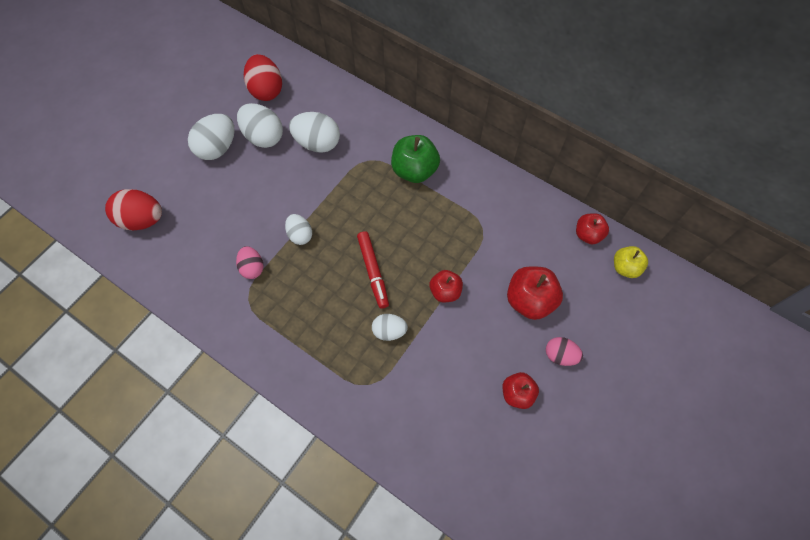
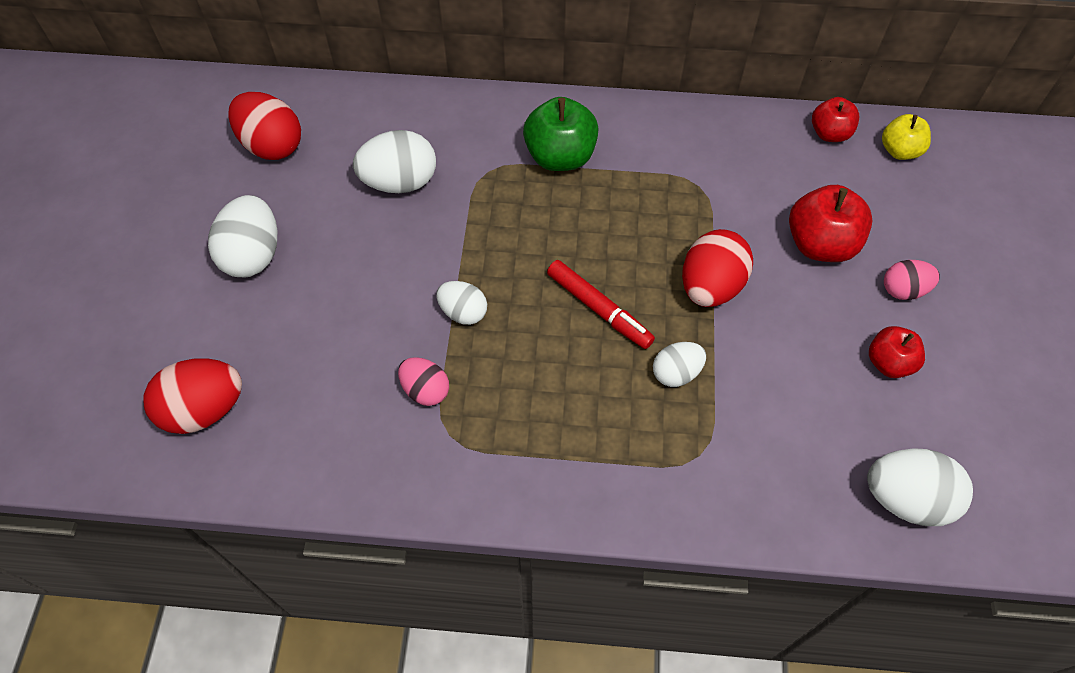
camera: 30 degrees left, 5 degrees down
white egg [237,103,283,148] -> white egg moved to [867,448,973,526]
red apple [430,270,463,302] -> red egg [682,229,753,307]

